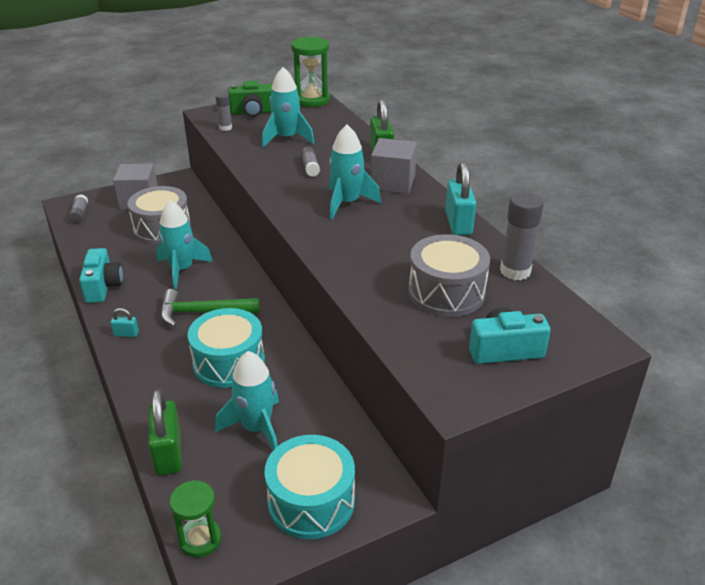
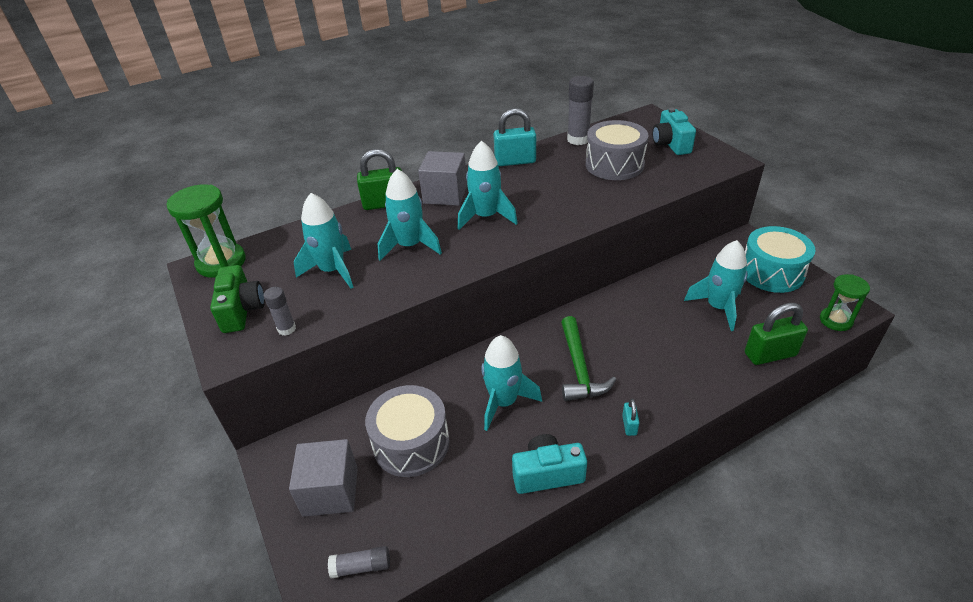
camera: 90 degrees left, 5 degrees up
turquoise drum [188,308,265,388] -> none
grey glue stick [300,147,320,177] -> turquoise rocket [378,169,442,260]

